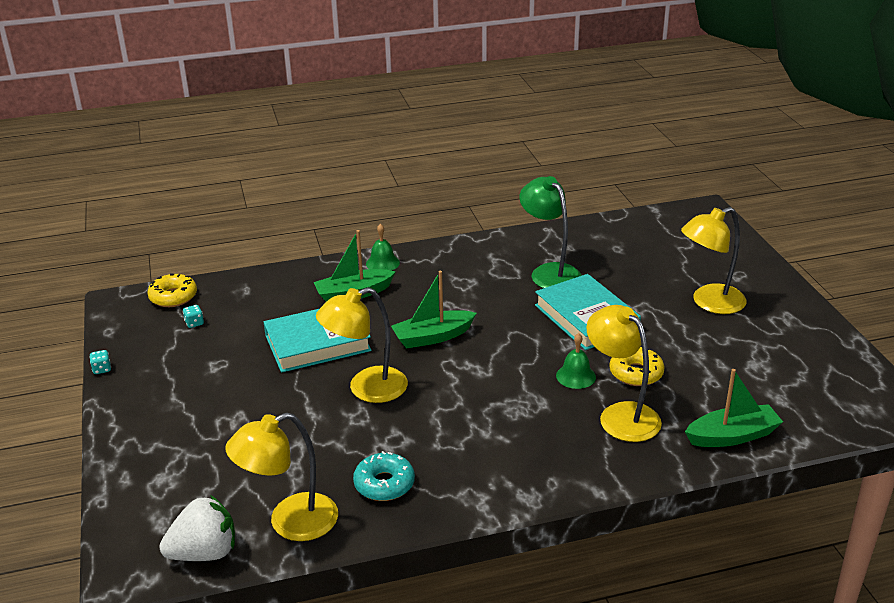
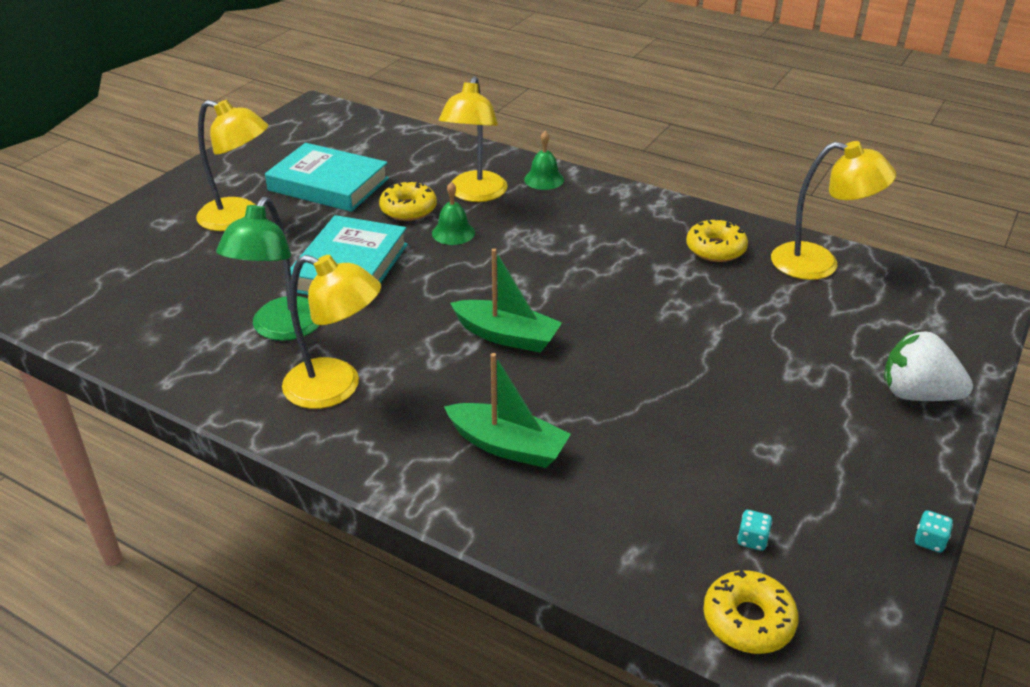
camera: 135 degrees left, 5 degrees up
white strawberry [159,495,235,561] -> white strawberry moved to [884,330,973,401]
turquoise book [264,309,372,373] -> turquoise book moved to [265,143,389,212]
yellow lamp [316,287,408,403] -> yellow lamp moved to [282,255,381,409]
turquoise donut [353,451,415,501] -> yellow donut [686,218,748,262]
green bell [366,224,400,271] -> green bell moved to [524,131,564,190]
green boat [685,369,783,447] -> none

